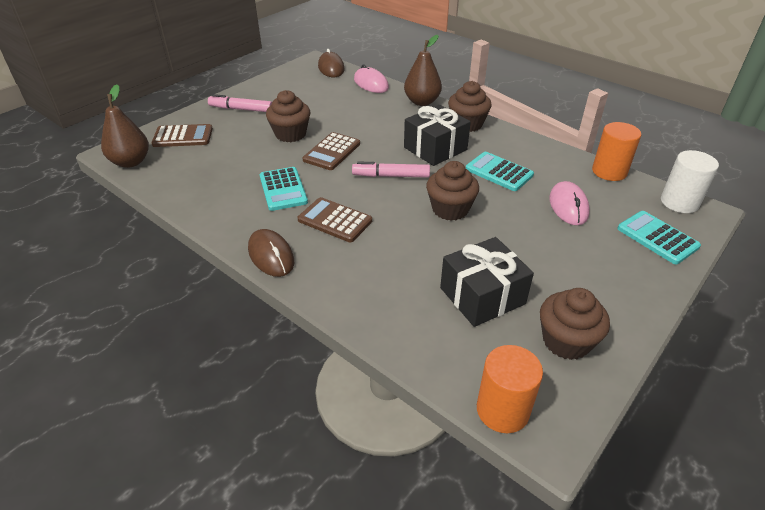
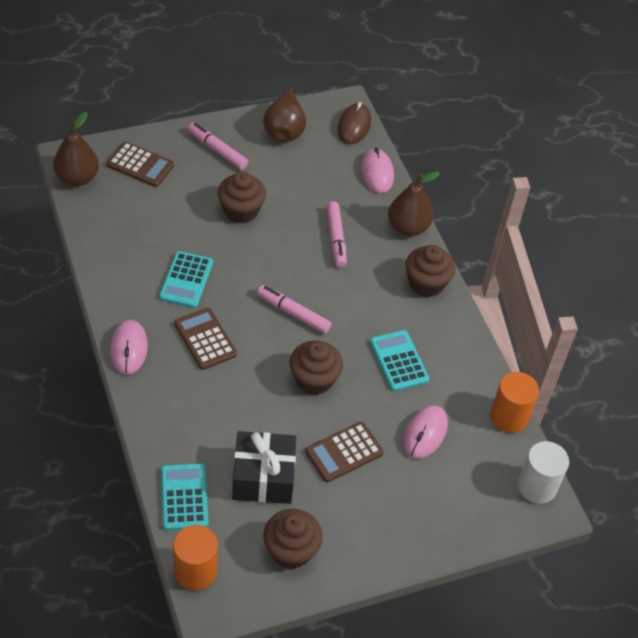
camera: 25 degrees right, 10 degrees up
brown mouse [248,229,294,277] -> pink mouse [110,320,148,375]
brown calculator [303,132,360,170] -> brown calculator moved to [305,422,384,482]
black gift [404,105,471,166] -> none
turquoise calculator [617,211,701,264] -> turquoise calculator moved to [161,463,208,531]
none -> brown pear [263,87,306,142]
none -> pink marker [326,201,347,268]

